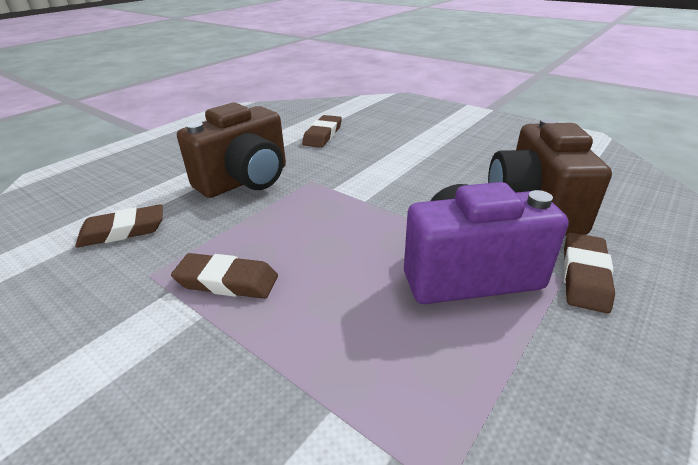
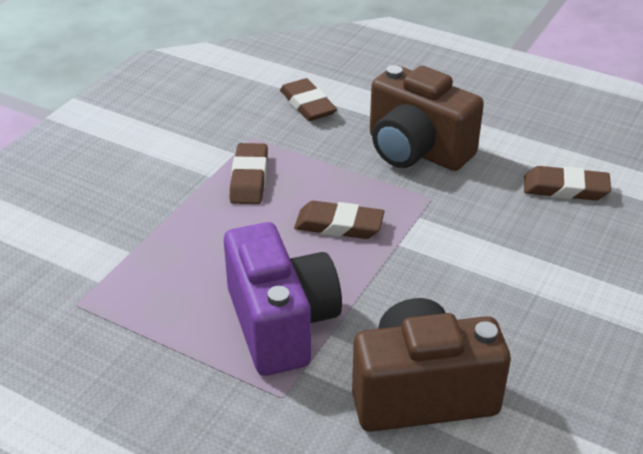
camera: 80 degrees right, 5 degrees up
brown eraser [563,233,615,313] -> brown eraser moved to [294,201,384,239]

